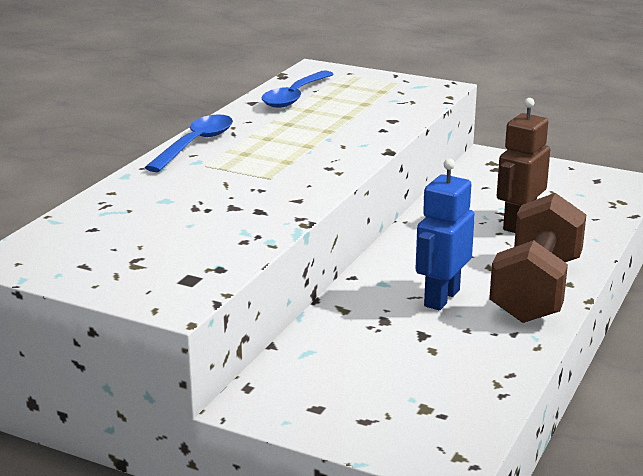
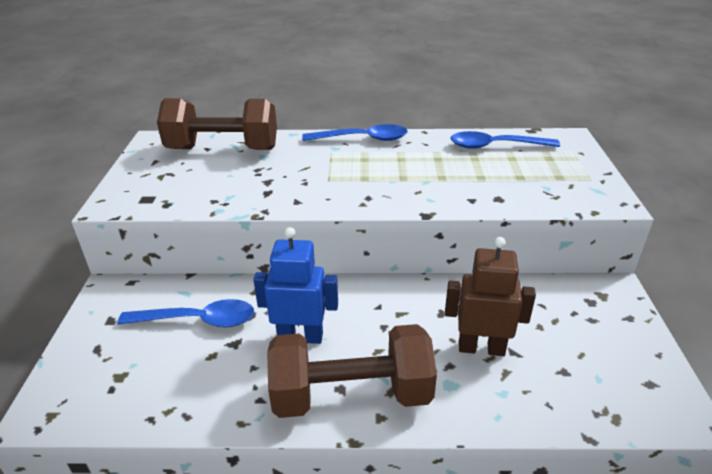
camera: 65 degrees right, 10 degrees up
none -> blue spoon [117,299,254,327]
none -> brown dumbbell [157,98,277,150]

